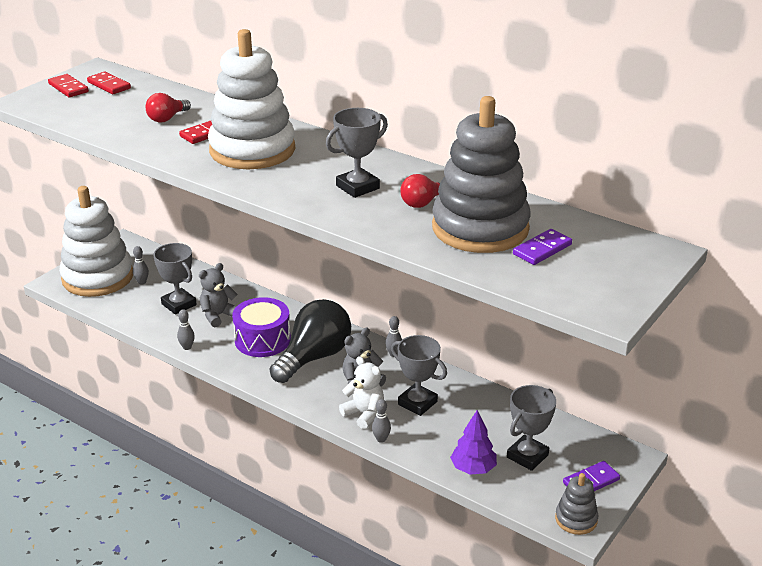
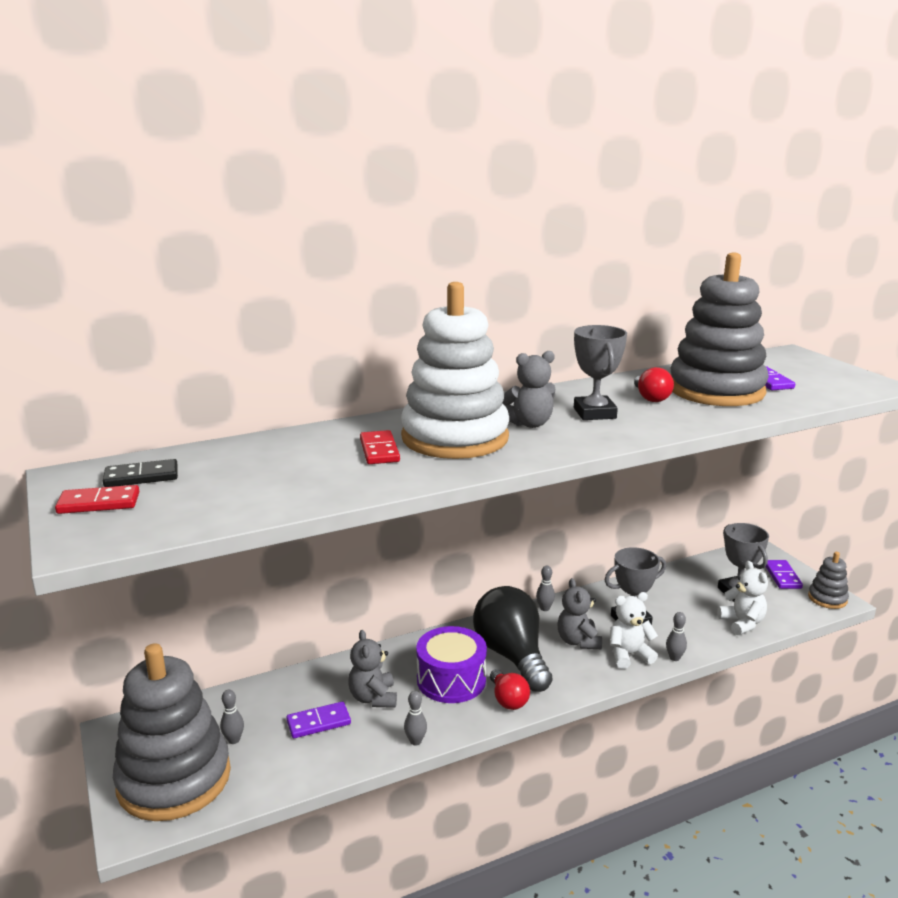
camera: 60 degrees left, 10 degrees down
white stacking toy [59,186,133,297] -> grey stacking toy [113,643,231,821]
red domino [87,72,131,94] -> black domino [103,459,178,487]
red light bulb [146,93,191,123] -> red light bulb moved to [490,670,530,710]
grey trophy [154,243,197,315] -> purple domino [286,702,351,738]
purple tree [450,410,497,475] -> white teddy bear [717,561,768,635]
none -> grey teddy bear [503,351,555,428]

